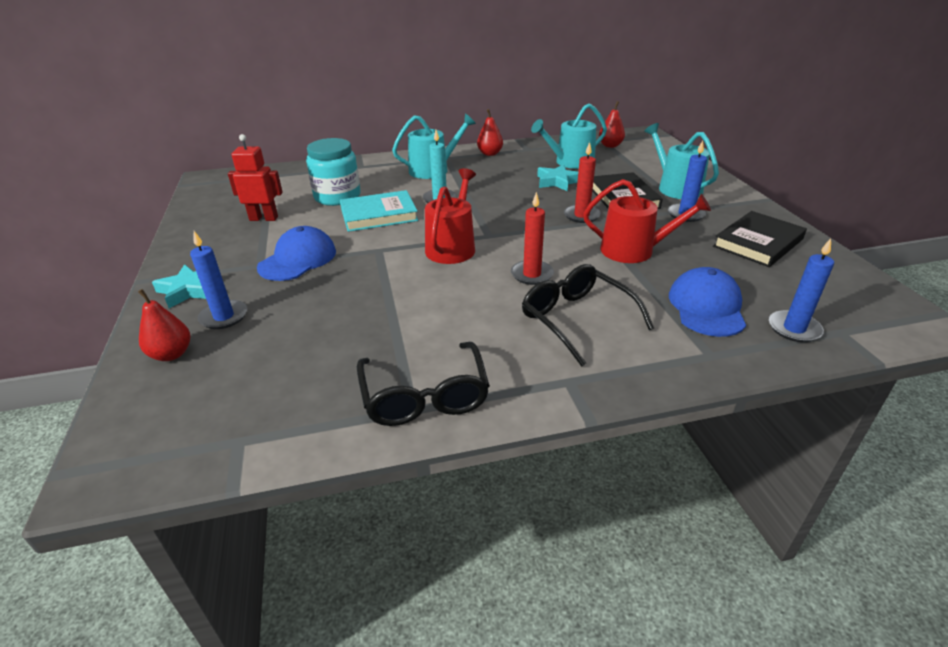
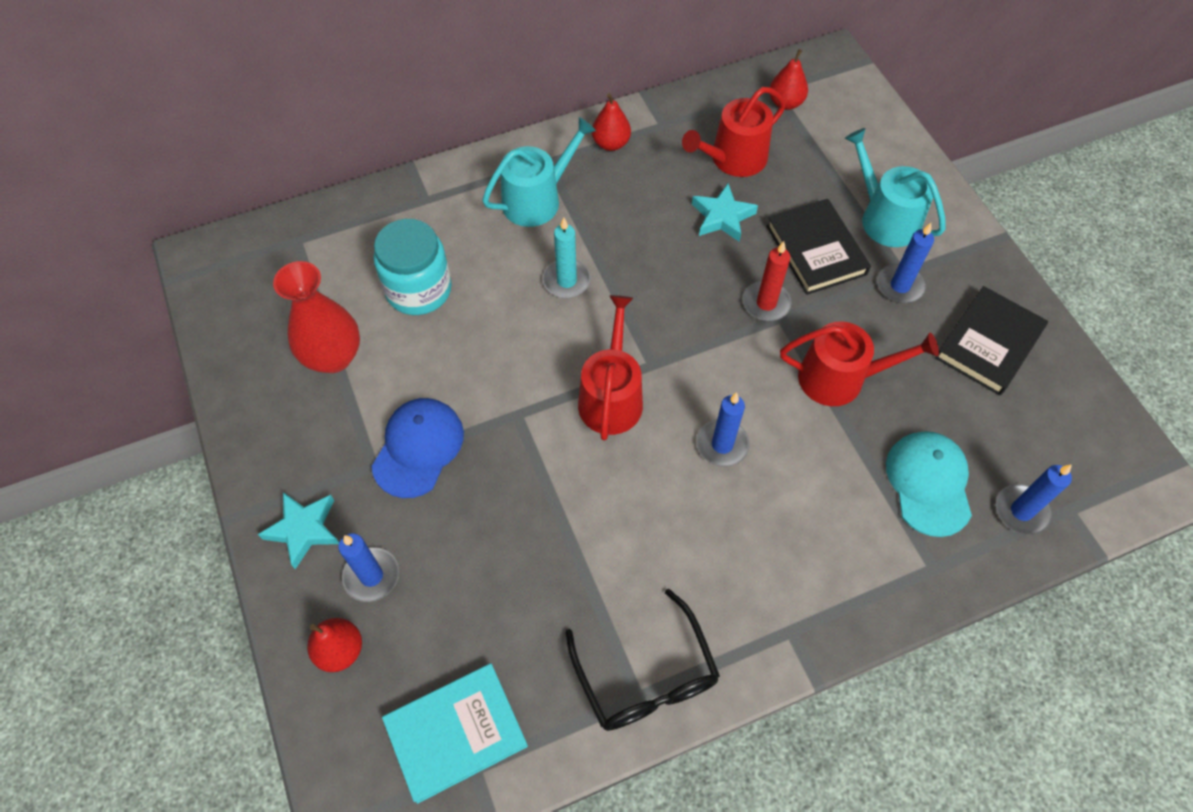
camera: 10 degrees left, 25 degrees up
red robot [228,134,283,221] -> red vase [273,261,360,373]
turquoise book [340,190,418,232] -> turquoise book moved to [382,663,528,804]
red candle [511,192,554,285] -> blue candle [697,392,750,467]
black glasses [522,264,654,367] -> none
turquoise watering can [531,104,607,169] -> red watering can [682,87,786,177]
blue cap [669,267,746,337] -> turquoise cap [886,431,972,537]

